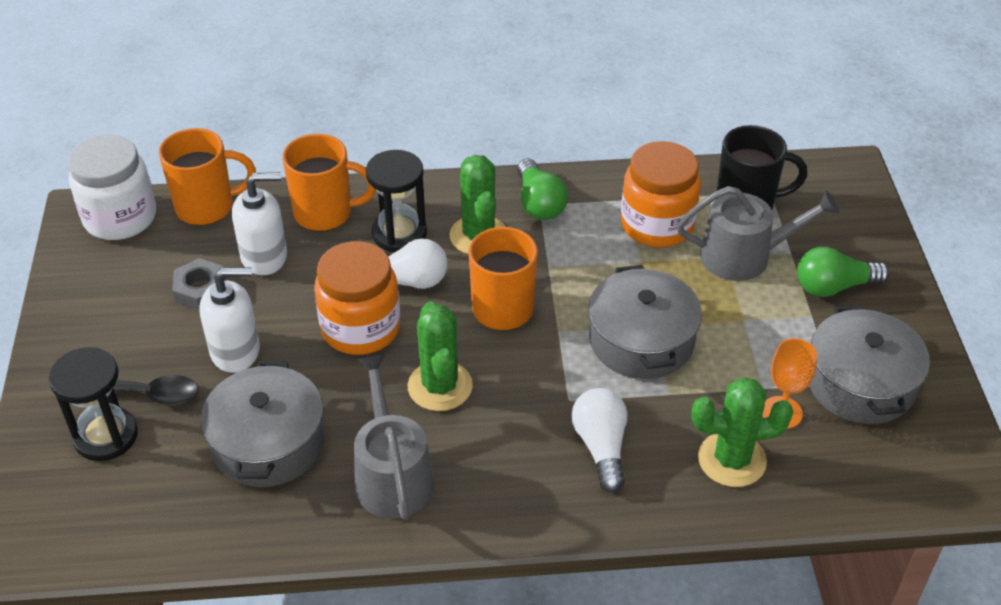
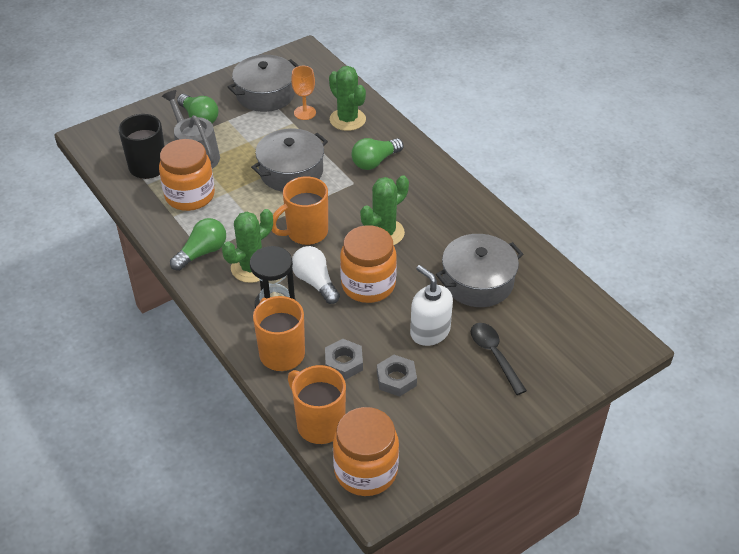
camera: 120 degrees left, 0 degrees up
black hourglass [49,347,138,461] -> none
white jar [68,135,156,240] -> orange jar [333,407,399,496]
white soap dispenser [232,172,287,275] -> grey nut [325,339,363,380]
grey watering can [354,354,434,520] -> none
white light bulb [571,388,627,492] -> green light bulb [352,138,404,170]

